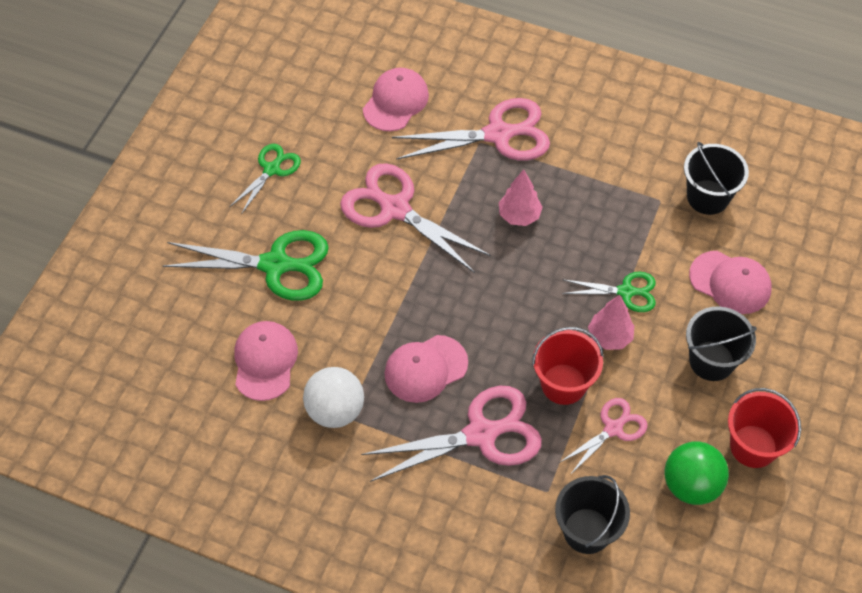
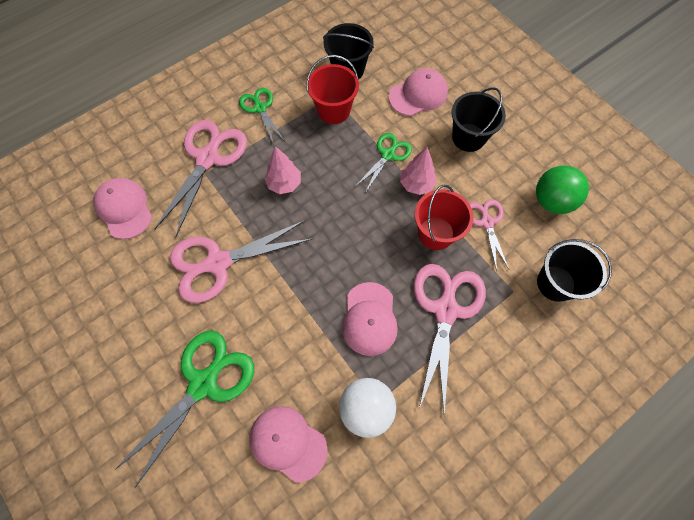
camera: 60 degrees left, 10 degrees up
green scissors [229,144,301,214] -> green scissors moved to [239,88,284,145]
red bucket [728,388,801,468] -> red bucket moved to [306,55,359,124]

